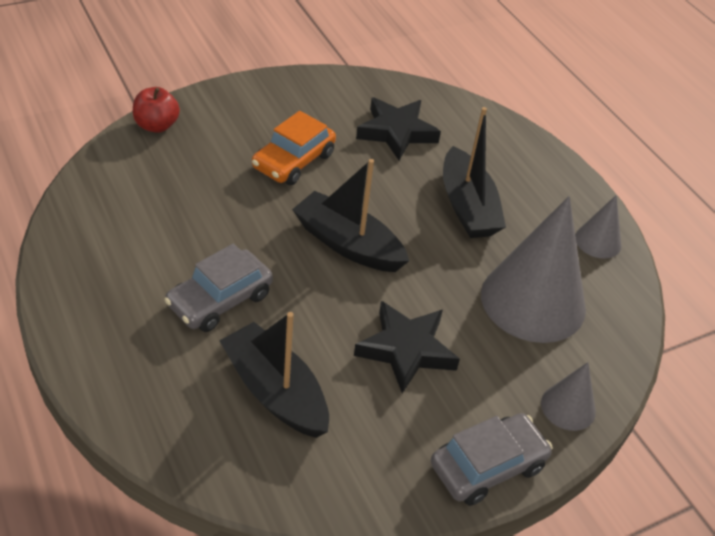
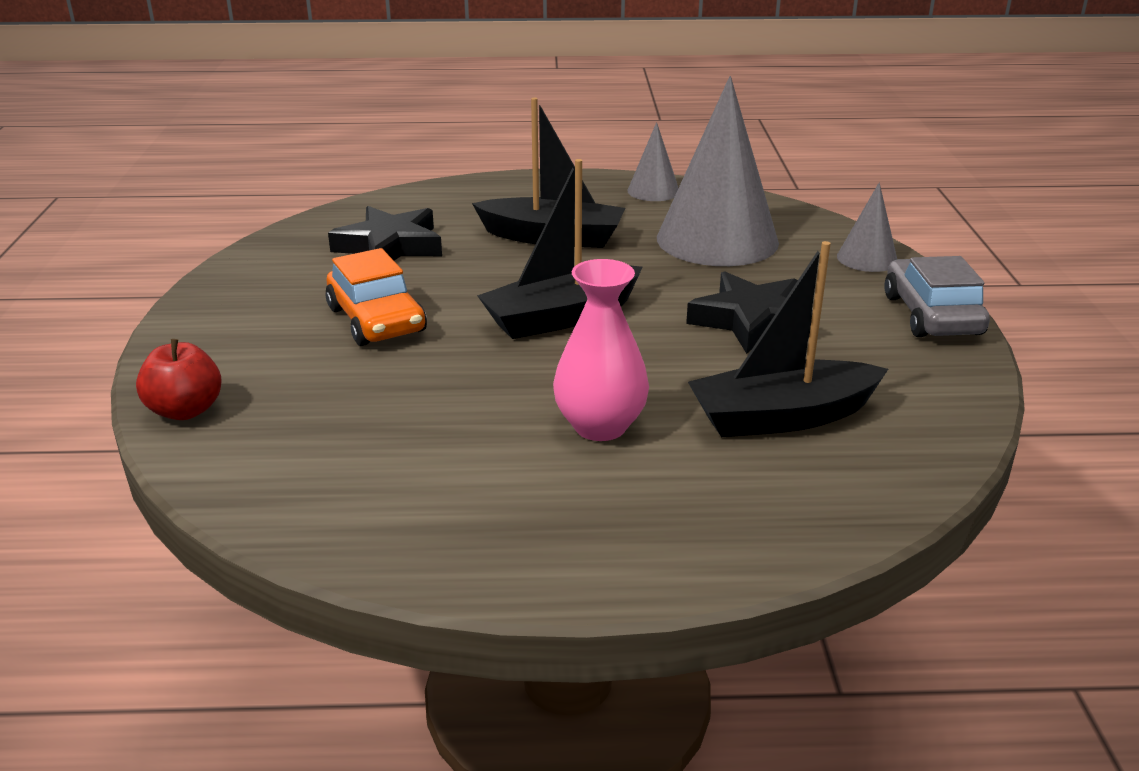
camera: 60 degrees left, 15 degrees down
grey car [164,244,273,332] -> pink vase [553,259,649,441]

